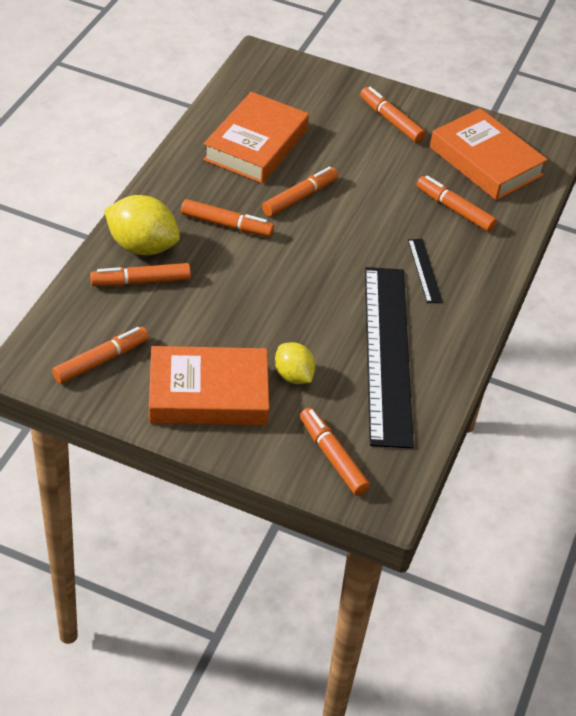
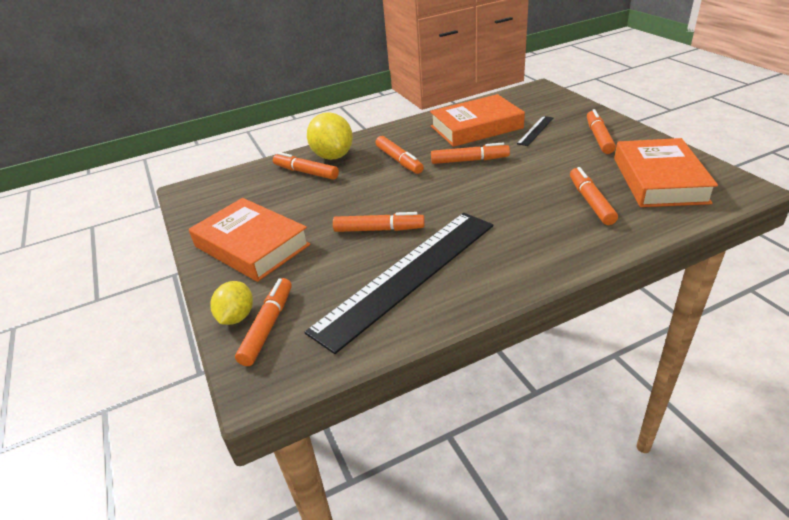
camera: 50 degrees right, 10 degrees down
orange marker [52,327,149,384] -> orange marker moved to [333,212,425,232]
yellow lemon [275,342,316,384] -> yellow lemon moved to [210,281,253,325]
black ruler [408,239,443,303] -> black ruler moved to [517,116,553,146]

